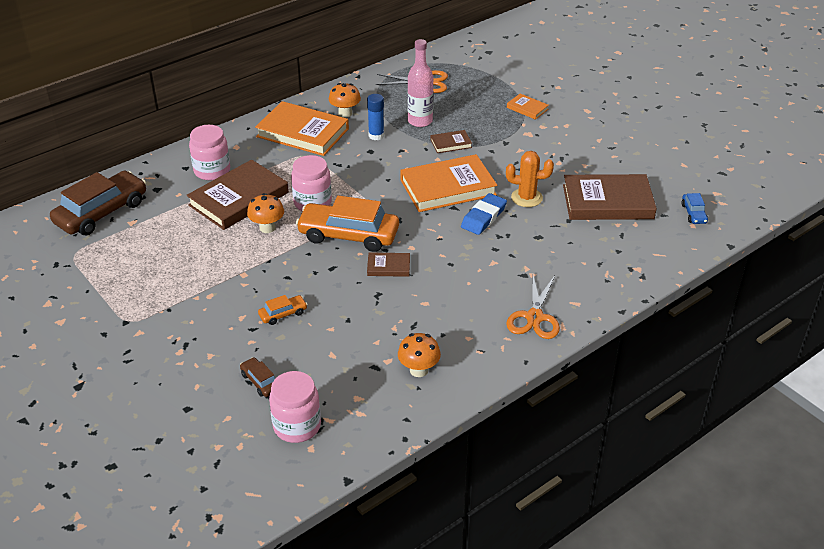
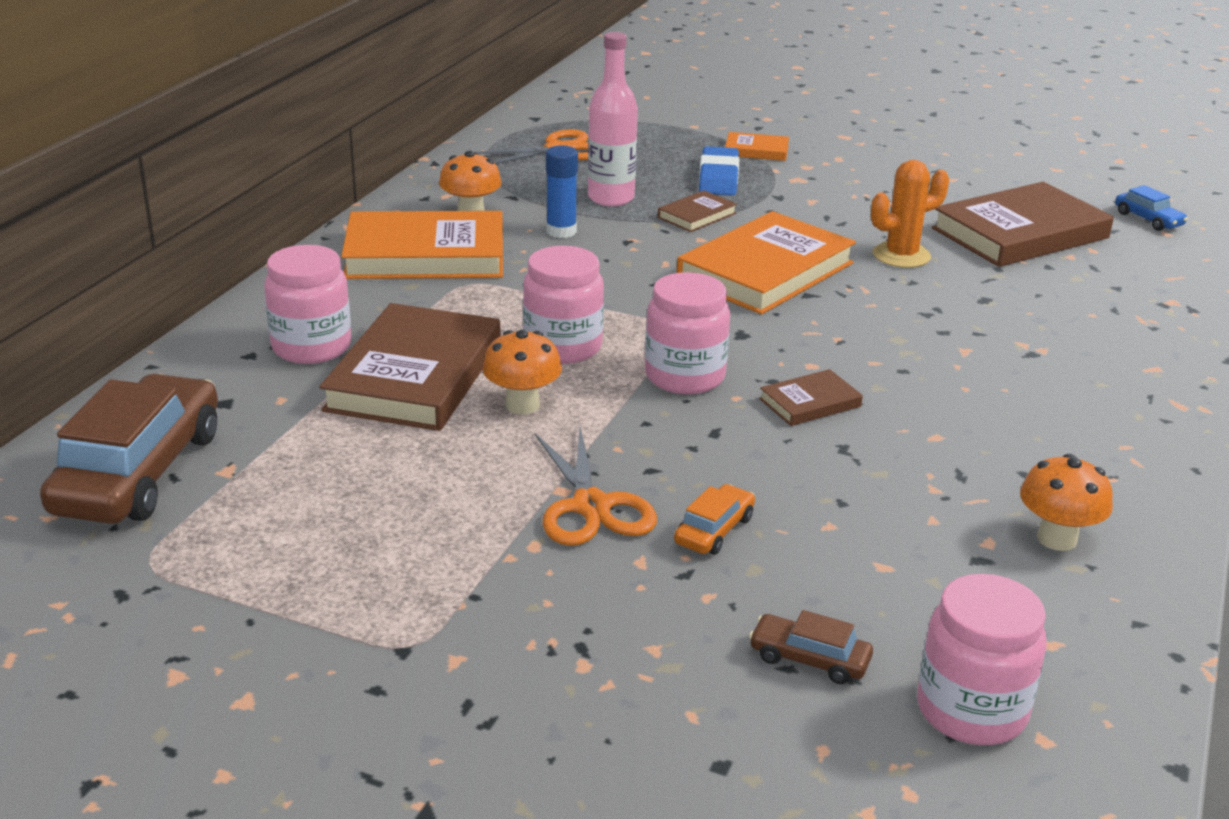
camera: 30 degrees left, 10 degrees down
orange car [296,196,399,252] -> pink jar [645,272,730,394]
blue eraser [461,193,507,235] -> blue eraser moved to [699,146,739,195]
orange scissors [506,276,560,339] -> orange scissors moved to [535,427,657,546]

